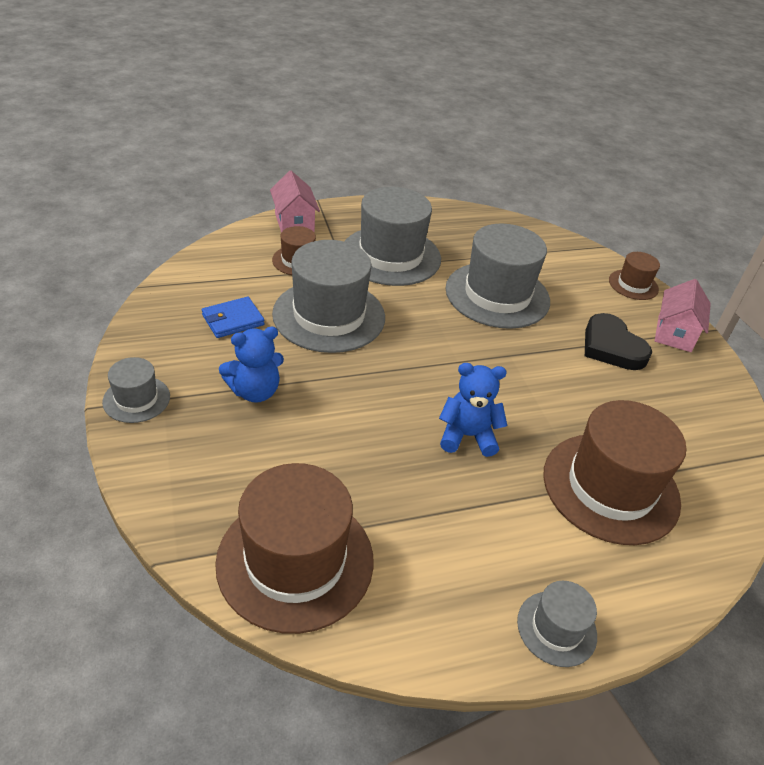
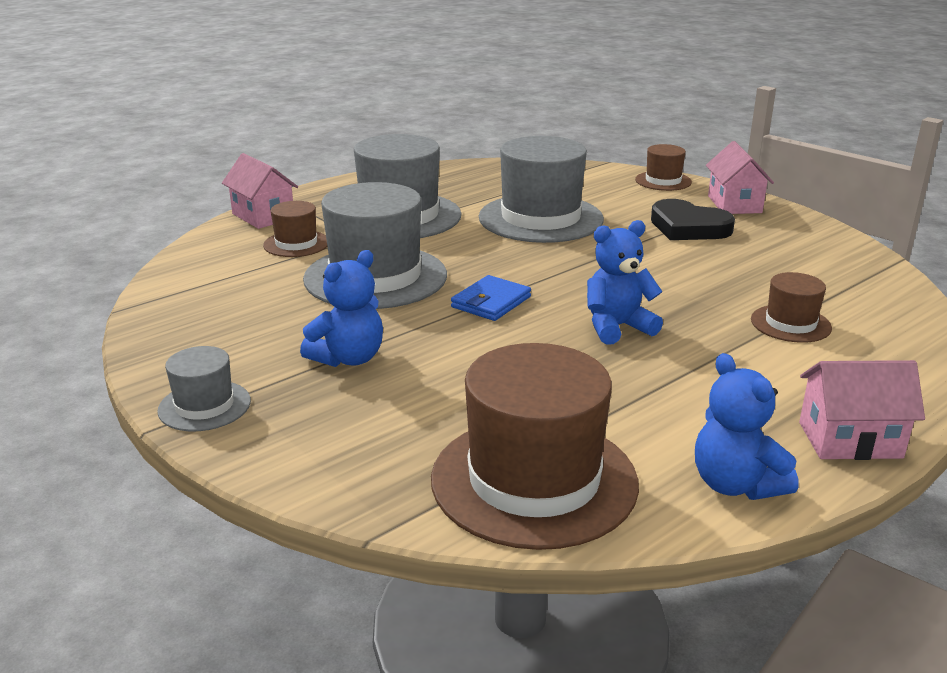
camera: 20 degrees left, 15 degrees down
blue wallet [202,297,265,338] -> blue wallet moved to [451,275,531,321]
grey hat [517,581,597,667] -> pink house [799,360,925,460]
brown hat [543,400,686,545] -> brown hat [751,272,832,343], size x0.49
none -> blue teddy bear [695,353,798,500]

